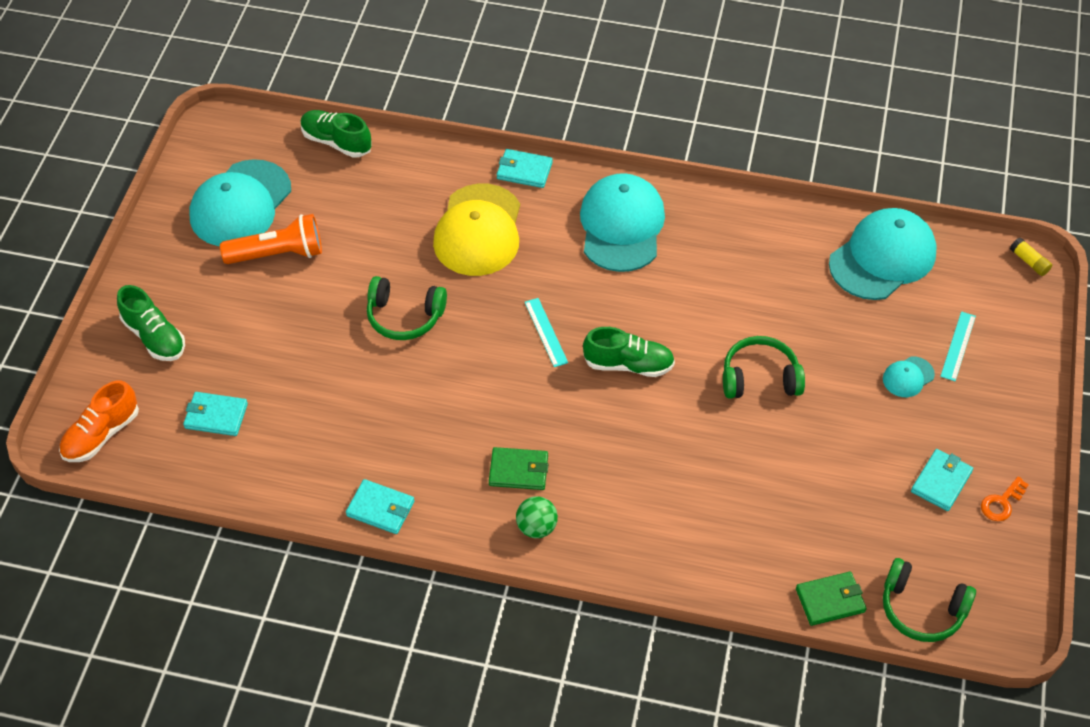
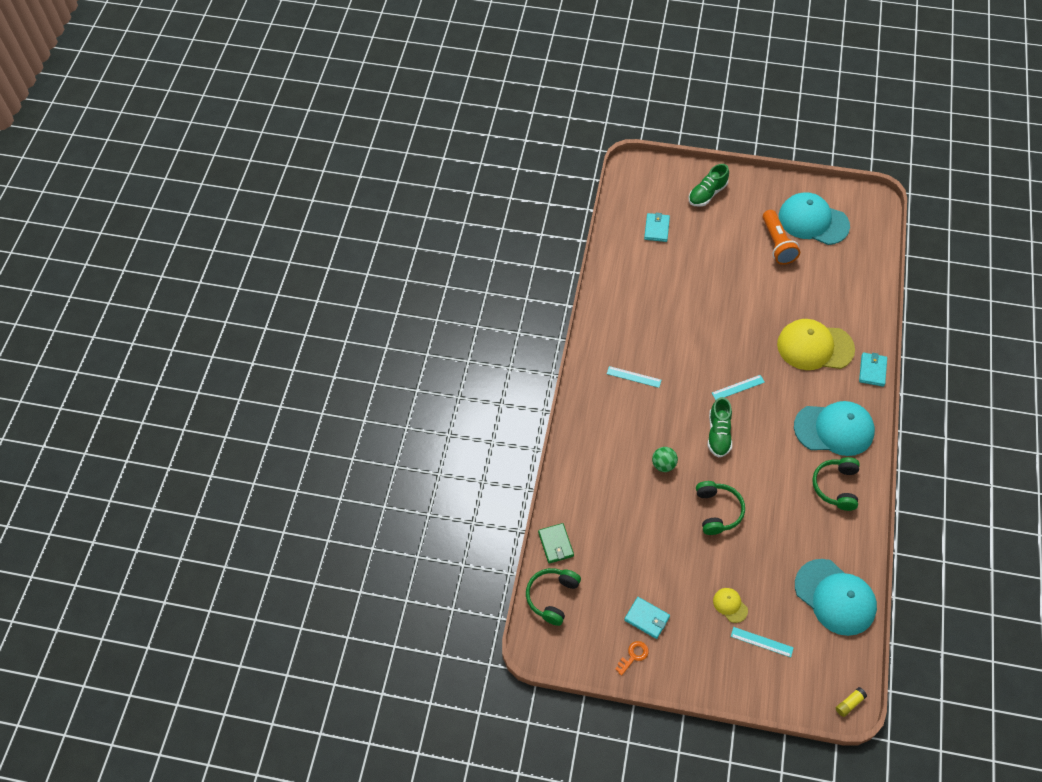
camera: 90 degrees right, 5 degrees up
orange shoe [59,380,139,462] -> none
green shoe [301,110,372,158] -> none
turquoise wallet [346,479,415,534] -> none
green headphones [367,276,447,340] -> green headphones moved to [812,457,860,511]
green wallet [489,447,548,490] -> turquoise ruler [607,366,661,388]
green ball [516,496,558,538] -> green ball moved to [652,447,678,472]
turquoise cap [883,356,935,397] -> yellow cap [713,588,748,623]
orange key [981,476,1029,521] -> orange key turned 90 degrees clockwise [615,641,649,676]

